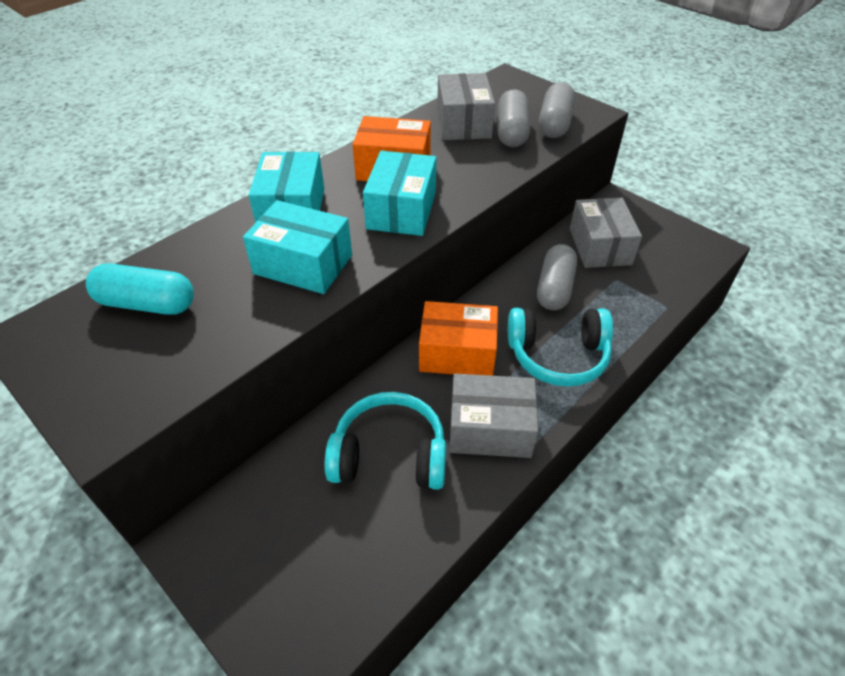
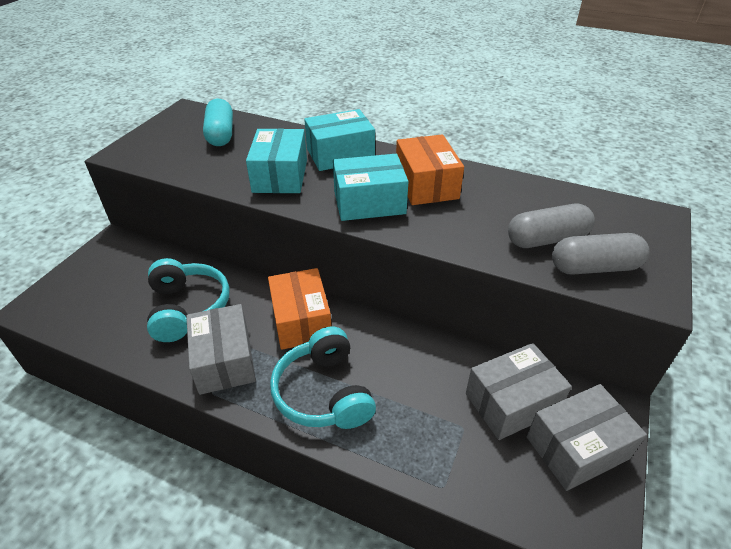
camera: 70 degrees right, 5 degrees down
grey box [437,73,495,140] -> grey box moved to [527,384,647,491]
grey capsule [537,244,577,310] -> none

